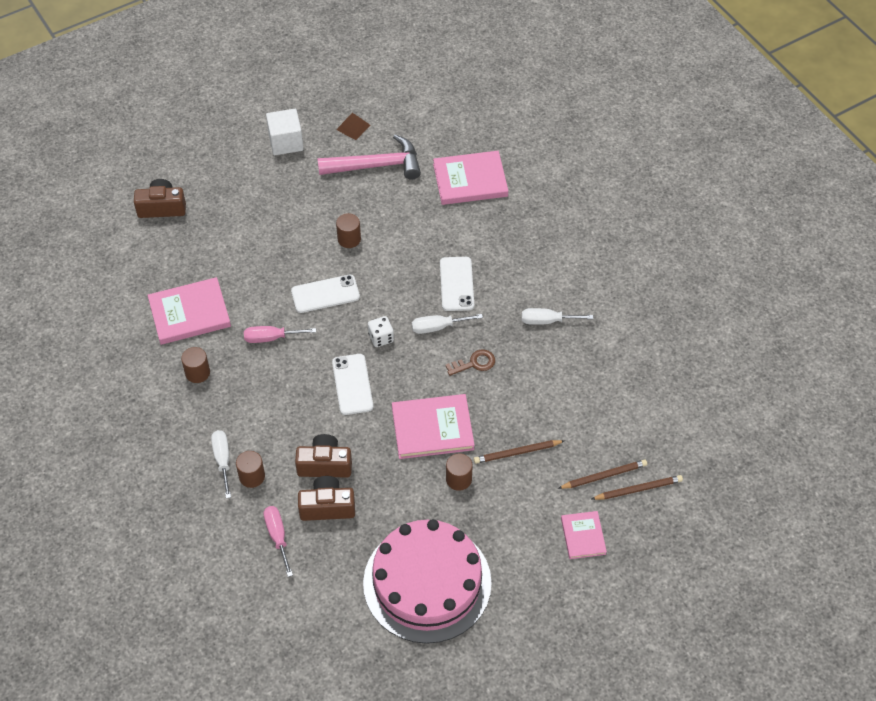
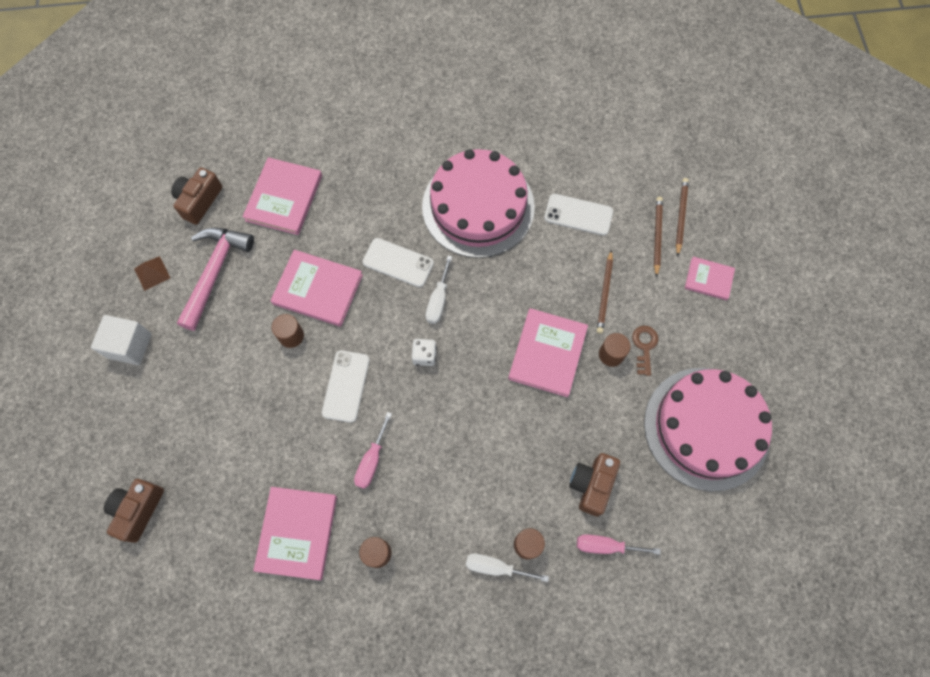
camera: 65 degrees left, 15 degrees up
brown camera [295,434,352,477] -> brown camera moved to [171,168,222,225]
white phone [332,354,373,415] -> white phone moved to [544,194,613,235]
brown key [445,349,495,376] -> brown key moved to [632,326,658,376]
white screwdriver [522,308,593,325] -> pink cake [422,149,535,258]
none -> pink book [270,250,363,327]

